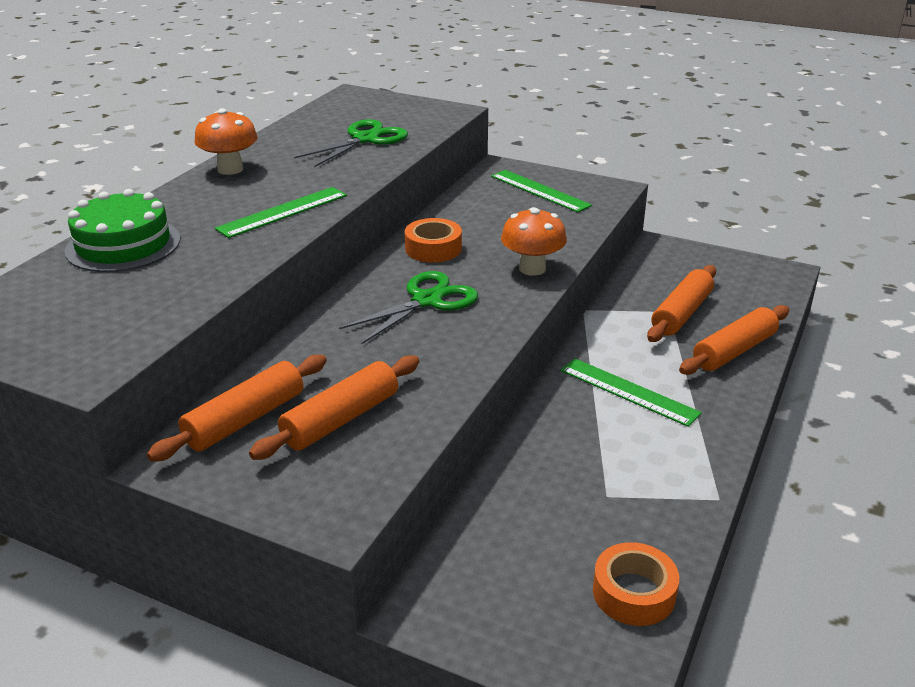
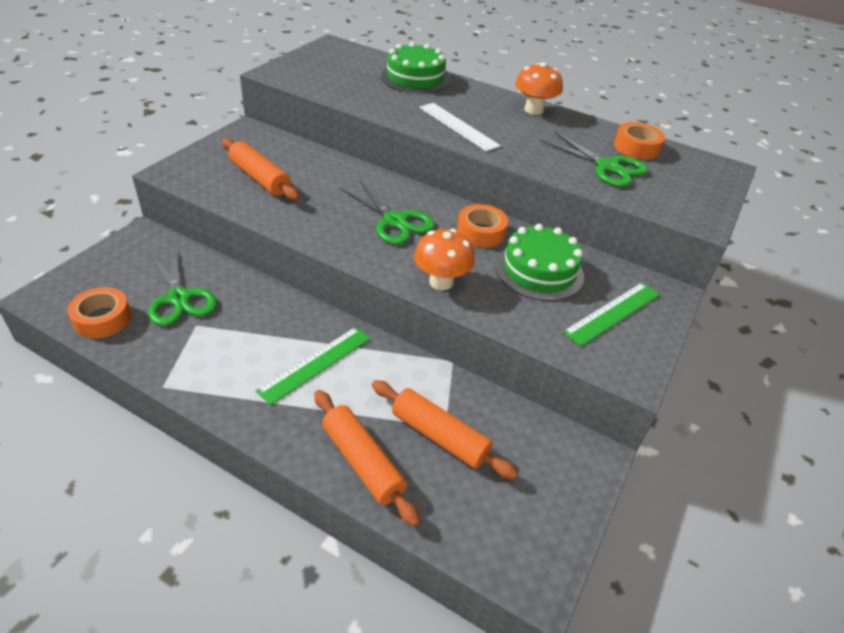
camera: 90 degrees right, 10 degrees up
orange rolling pin [147,355,327,462] -> none
green ruler [215,187,347,238] -> white ruler [419,103,501,152]
none -> green scissors [148,246,217,326]
none -> green cake [495,224,584,301]
none -> orange tape [614,122,665,160]

